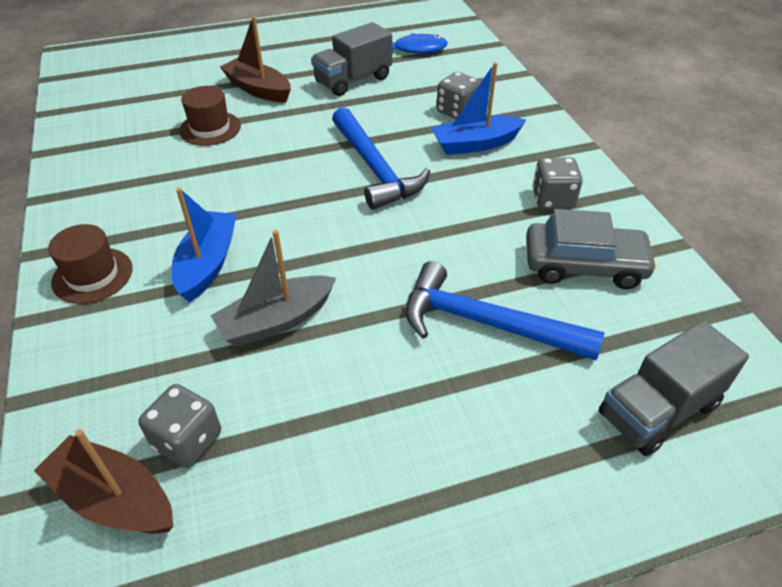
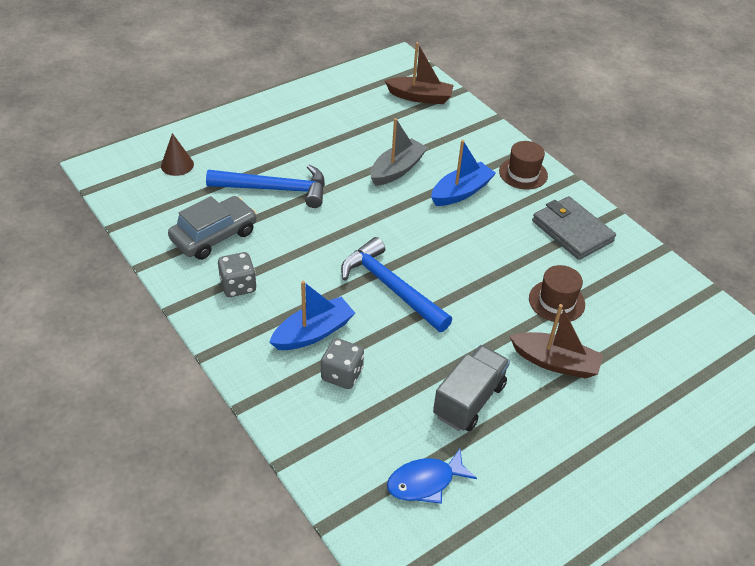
camera: 160 degrees right, 0 degrees up
grey dice [138,384,221,468] -> none
blue boat [172,188,237,302] -> blue boat turned 120 degrees counterclockwise [431,140,496,206]
grey car [526,209,658,289] -> grey car turned 150 degrees clockwise [168,196,257,260]
grey truck [599,321,749,456] -> brown cone [161,133,194,176]
none -> grey wallet [532,196,616,260]

